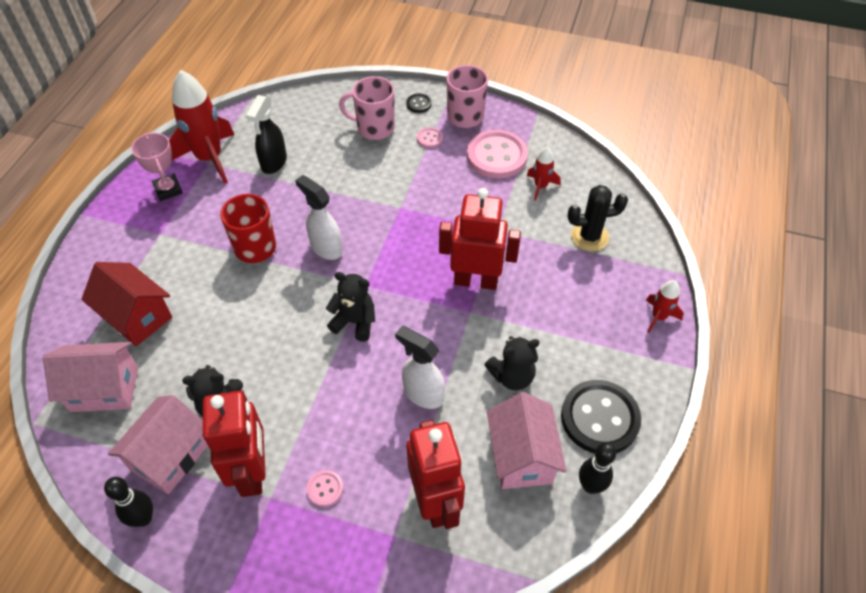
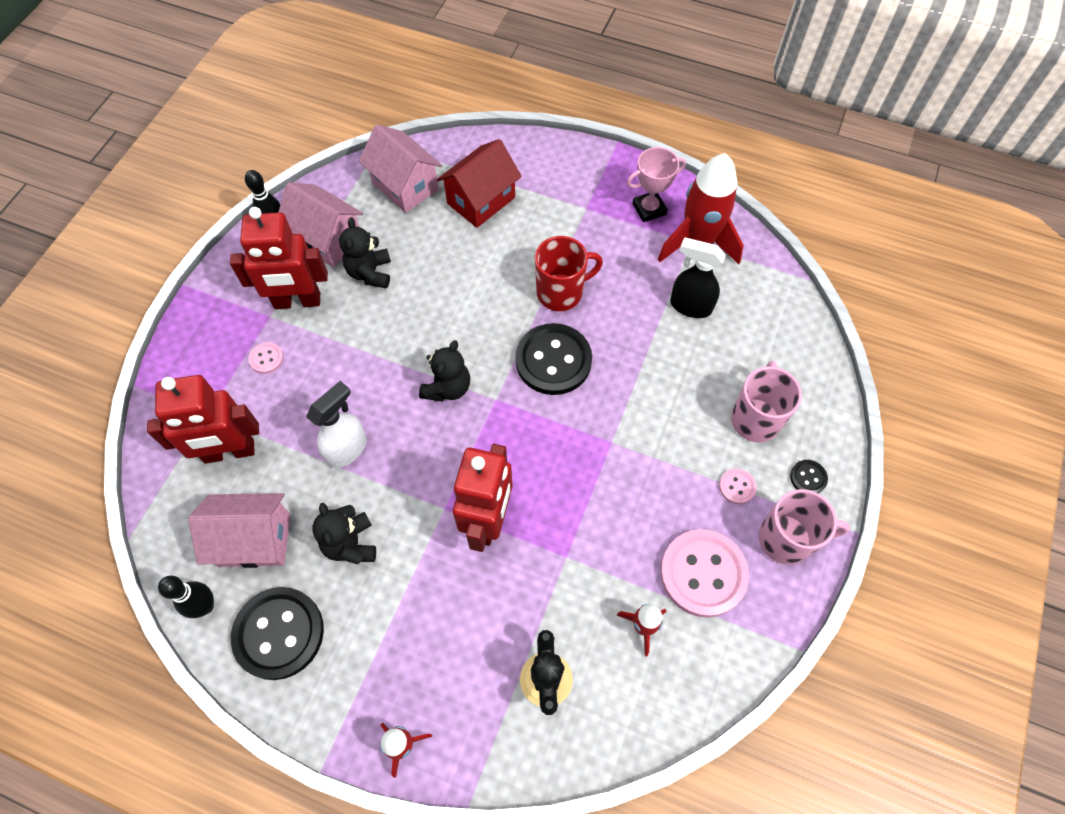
camera: 95 degrees right, 10 degrees up
pink house [43,342,138,412] -> pink house turned 45 degrees counterclockwise [359,124,442,213]
white spray bottle [295,175,343,260] -> black button [515,323,592,395]

